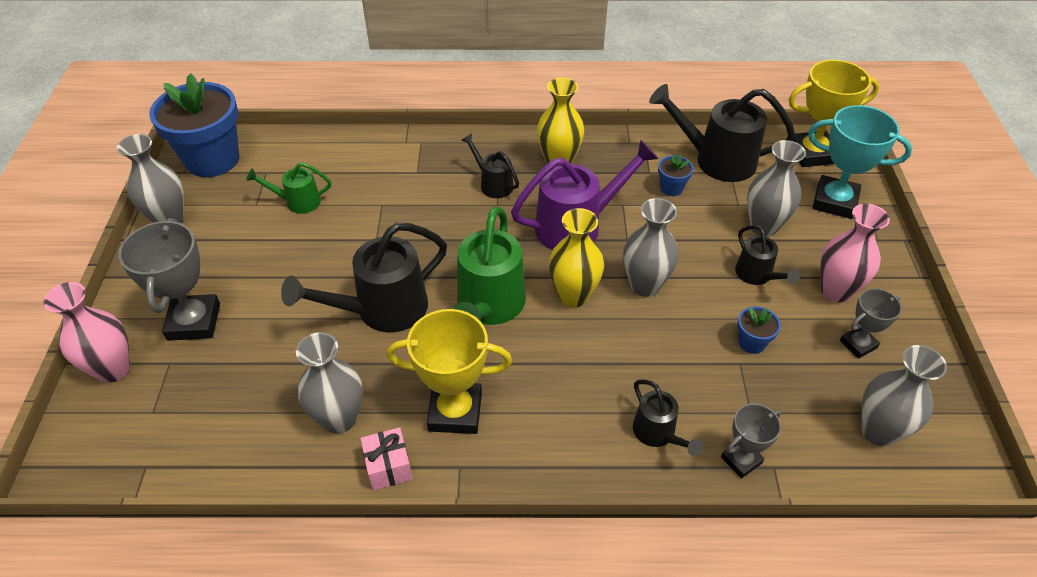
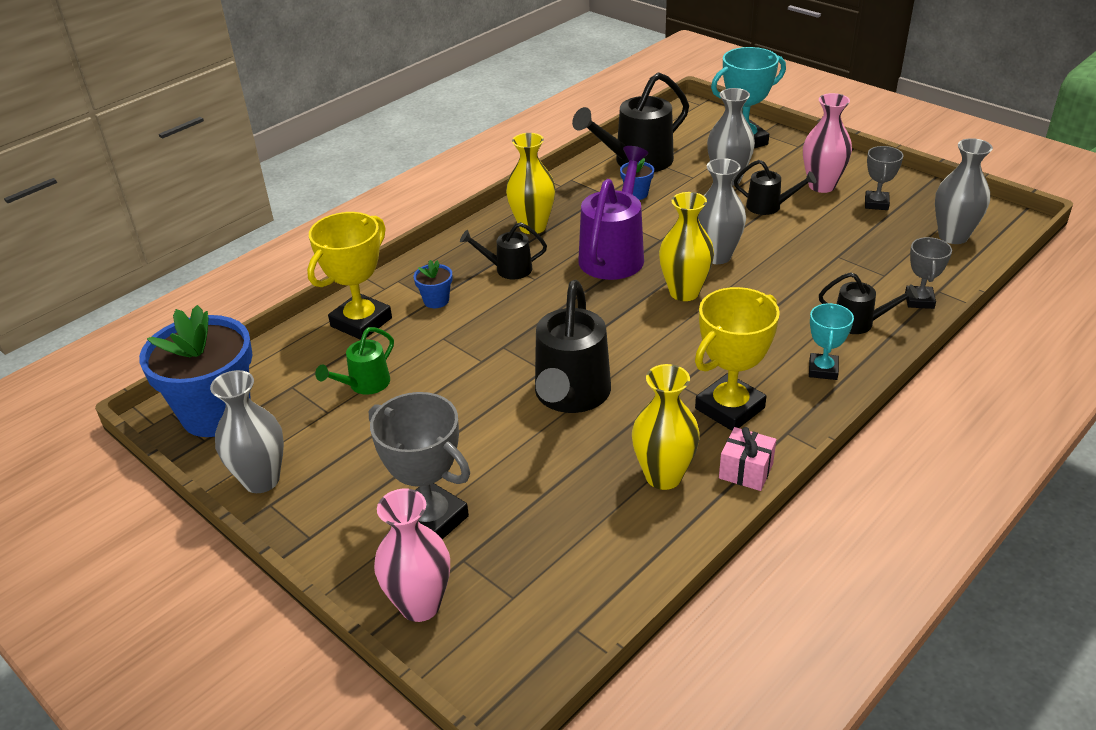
camera: 45 degrees left, 10 degrees down
grey vase [296,332,363,434] -> yellow vase [632,364,700,490]
green watering can [452,207,526,325] -> none
blue flower pot [737,306,781,354] -> blue flower pot moved to [414,260,453,308]
yellow trophy [789,60,880,167] -> yellow trophy moved to [307,212,392,340]
none -> turquoise trophy [809,303,854,380]

